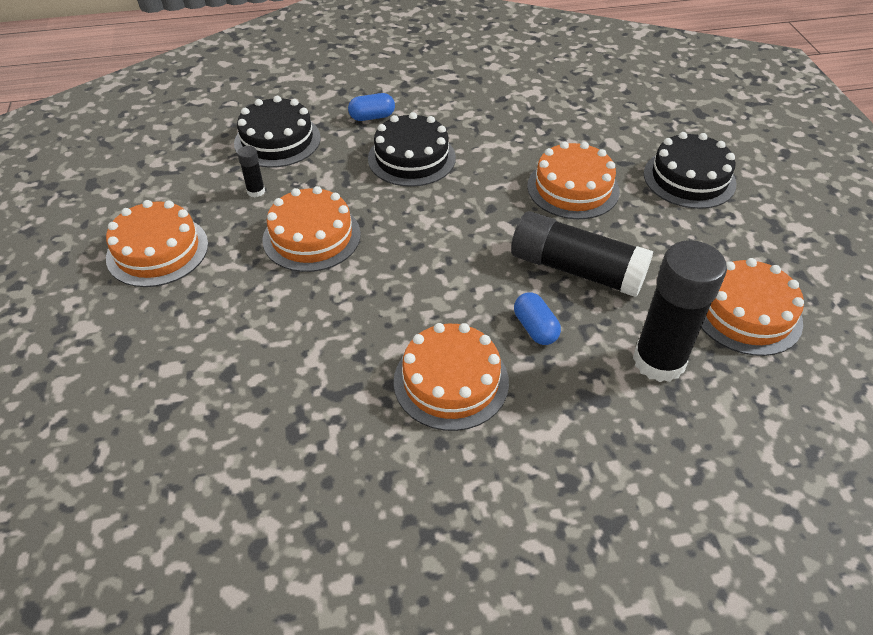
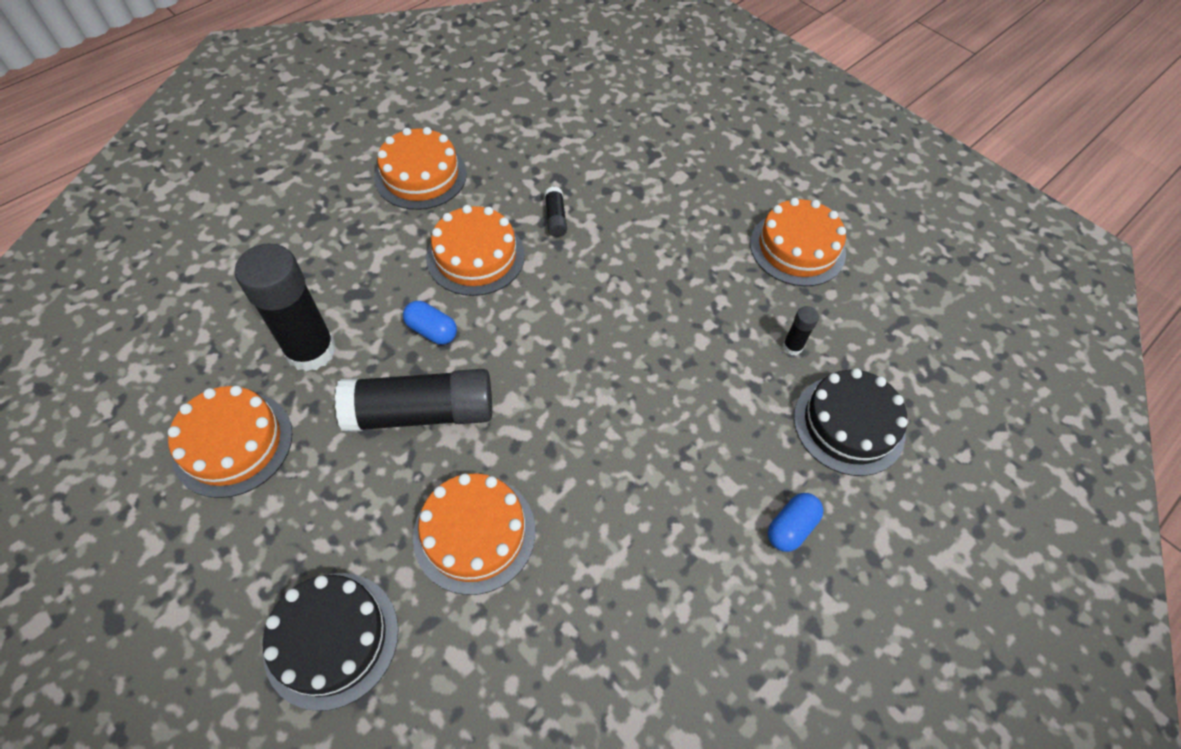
camera: 145 degrees right, 10 degrees up
orange cake [262,186,361,272] -> orange cake moved to [374,127,467,210]
black cake [368,112,456,187] -> none
none -> black glue stick [545,186,567,237]

